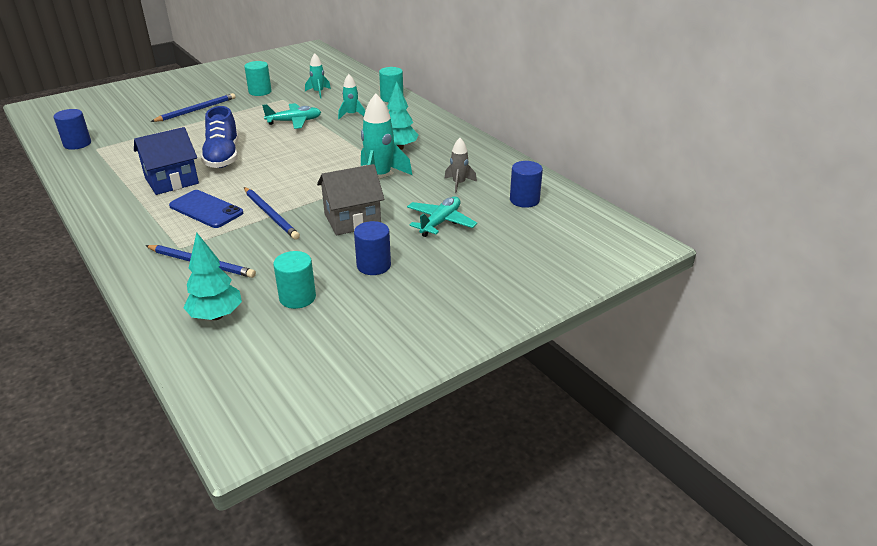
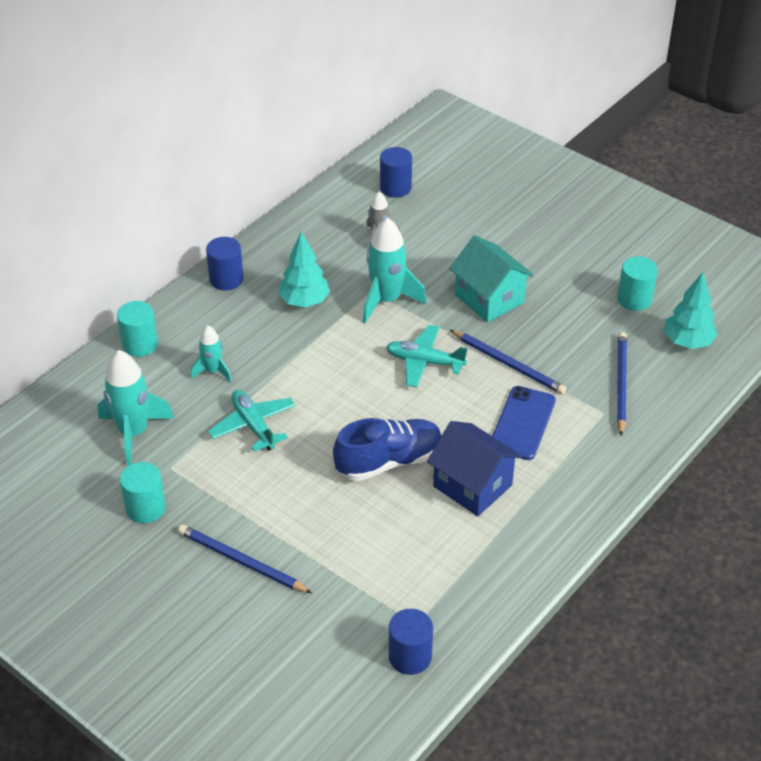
camera: 105 degrees left, 10 degrees up
blue pencil [244,187,300,240] -> blue pencil turned 90 degrees clockwise [450,330,567,394]
turquoise rocket [305,53,331,98] -> turquoise rocket [98,350,174,466], size x1.75
grey house [317,164,384,235] -> turquoise house [449,235,534,323]
blue cylinder [354,221,391,275] -> blue cylinder moved to [206,237,244,290]
turquoise plane [407,197,477,237] -> turquoise plane moved to [386,325,467,387]

